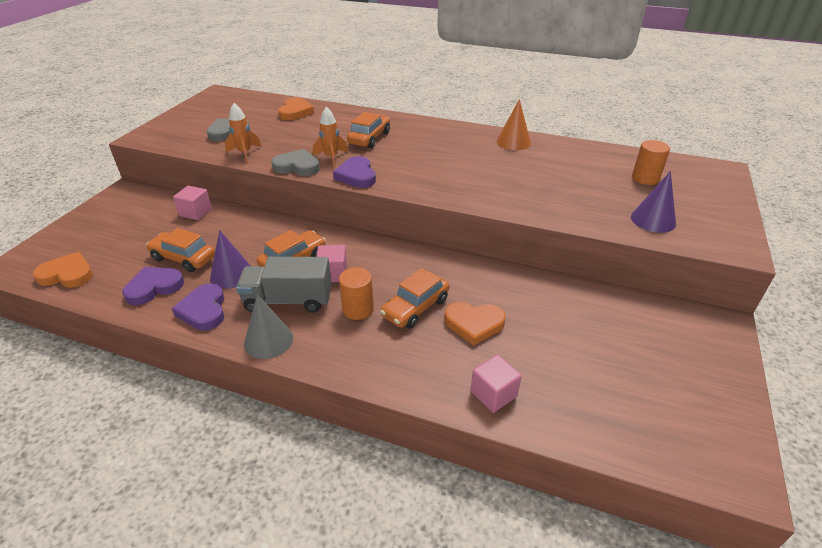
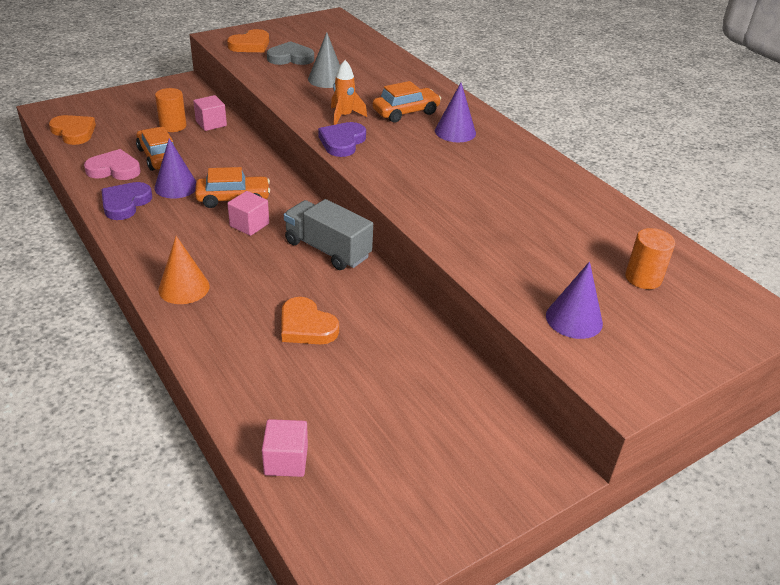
camera: 35 degrees right, 0 degrees up
purple heart [122,267,184,305] -> pink heart [84,149,141,180]
orange rocket [225,103,262,163] -> none
grey truck [236,257,332,313] -> grey truck moved to [284,199,373,270]
grey cone [244,294,293,359] -> grey cone moved to [308,32,340,88]
grey heart [271,149,320,176] -> none
orange heart [278,97,314,120] -> orange heart moved to [227,29,269,52]
orange cylinder [339,267,374,320] -> orange cylinder moved to [155,88,186,132]
orange car [380,268,449,329] -> none
pink cube [471,355,522,413] -> pink cube moved to [262,419,308,477]
orange cone [496,99,531,150] -> orange cone moved to [158,236,209,304]
none -> purple cone [435,83,476,142]

